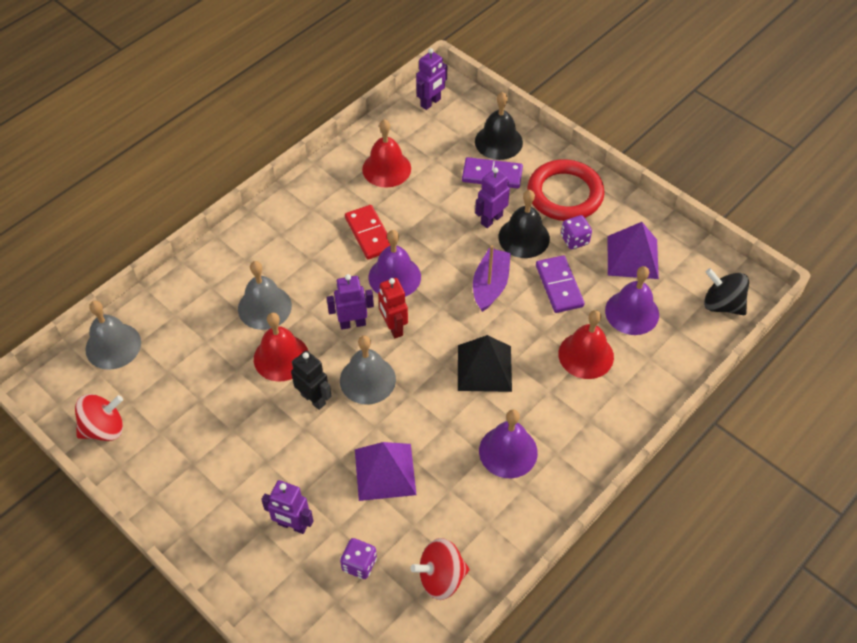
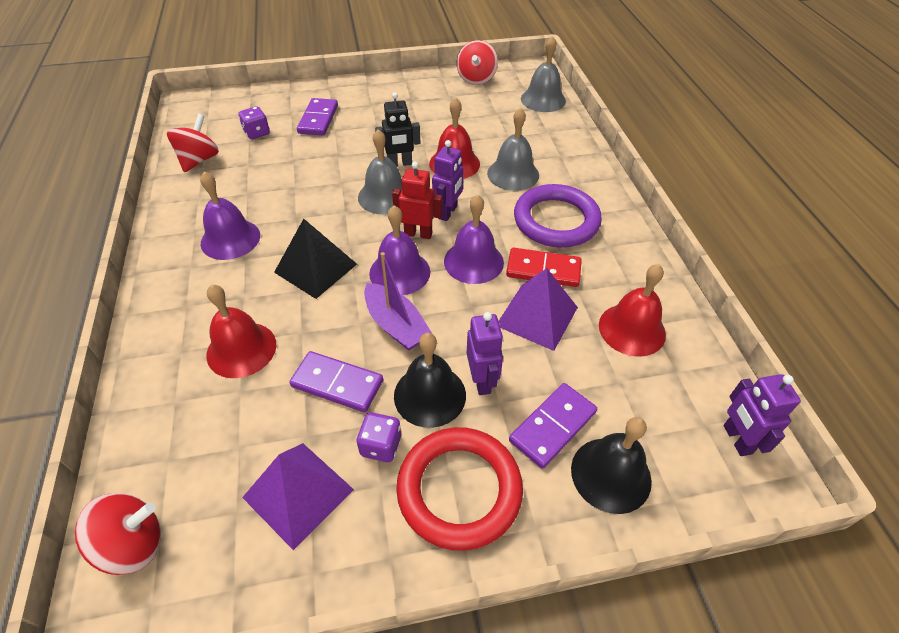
camera: 125 degrees right, 5 degrees down
purple robot [261,480,314,534] -> purple domino [297,98,338,135]
purple pyramid [355,442,417,501] -> purple pyramid moved to [499,268,578,351]
purple bell [605,266,659,335] -> purple bell moved to [369,205,430,295]
black spinning top [704,268,749,315] -> red spinning top [75,493,161,575]
none -> purple ring [514,184,602,248]

